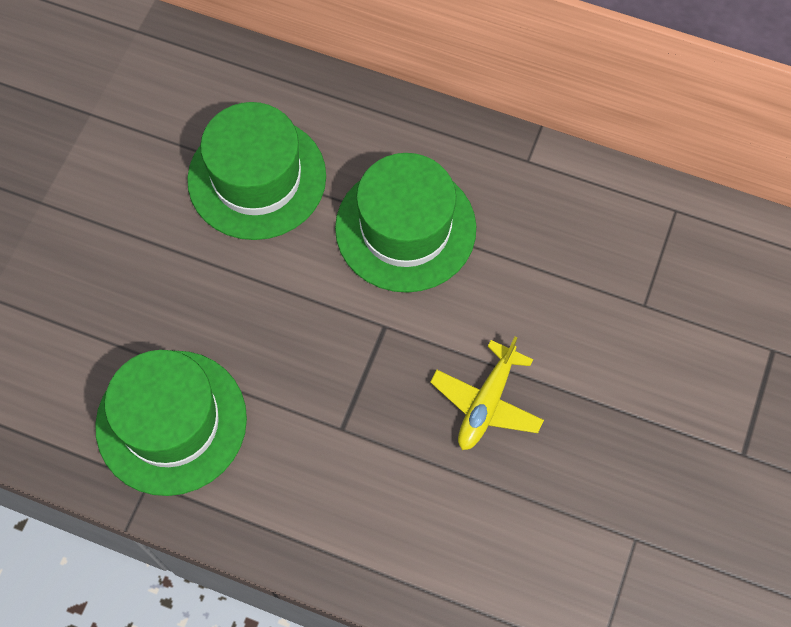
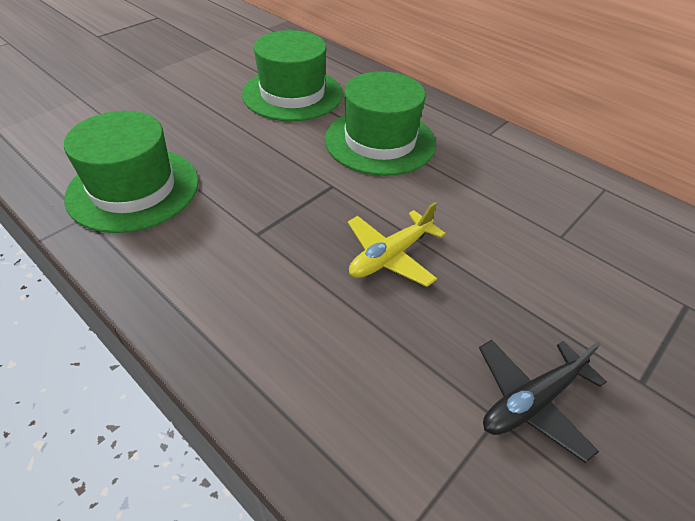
camera: 20 degrees right, 20 degrees down
none -> black plane [479,340,607,463]

